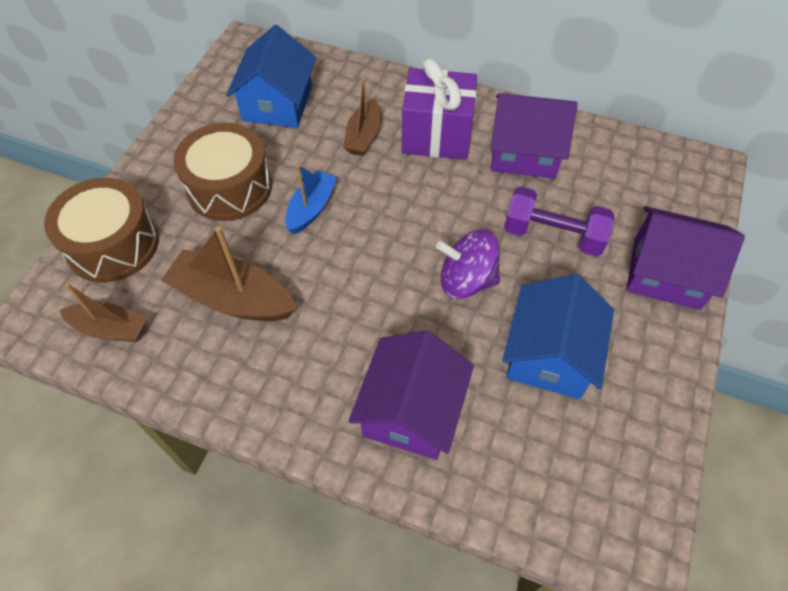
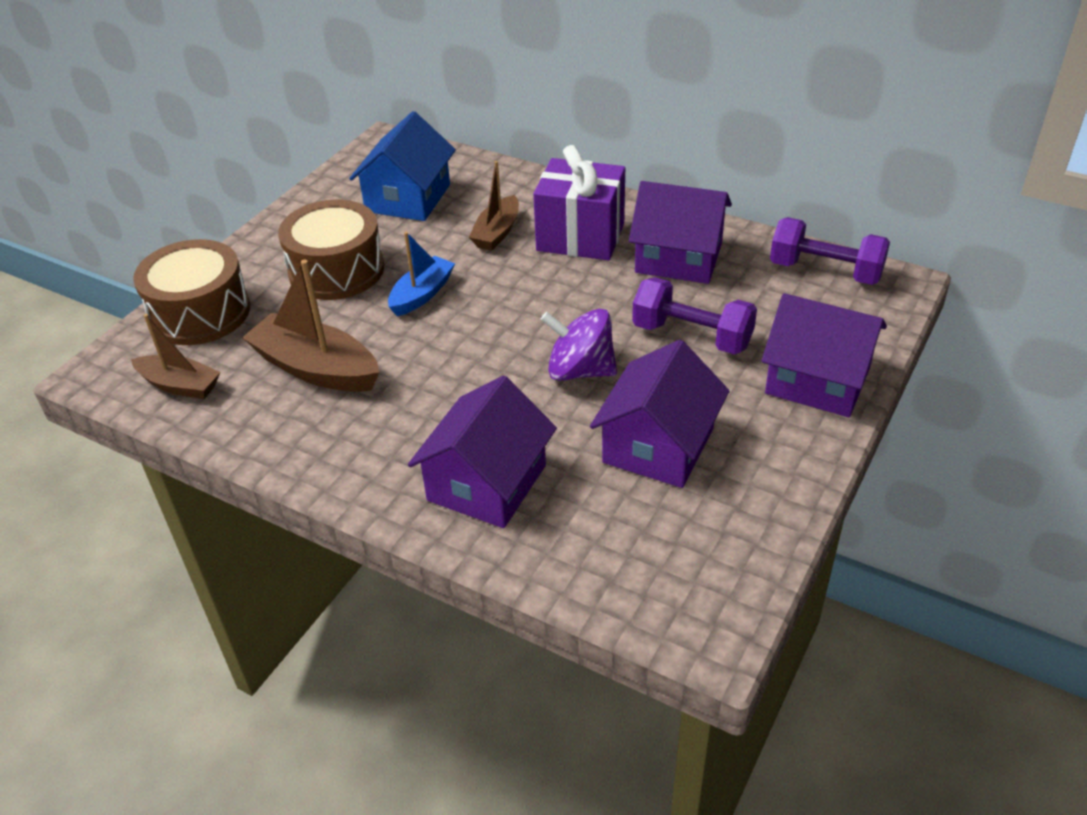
camera: 10 degrees right, 15 degrees down
blue house [502,274,614,399] -> purple house [590,340,730,488]
none -> purple dumbbell [770,217,890,285]

